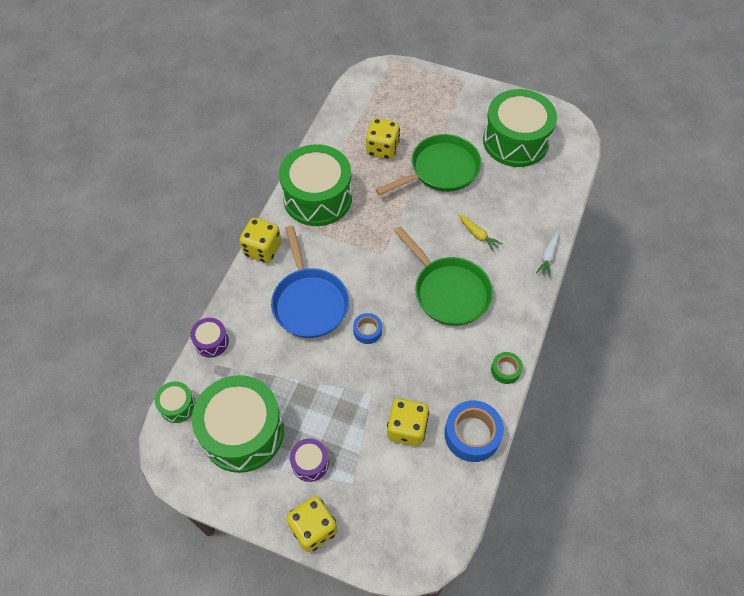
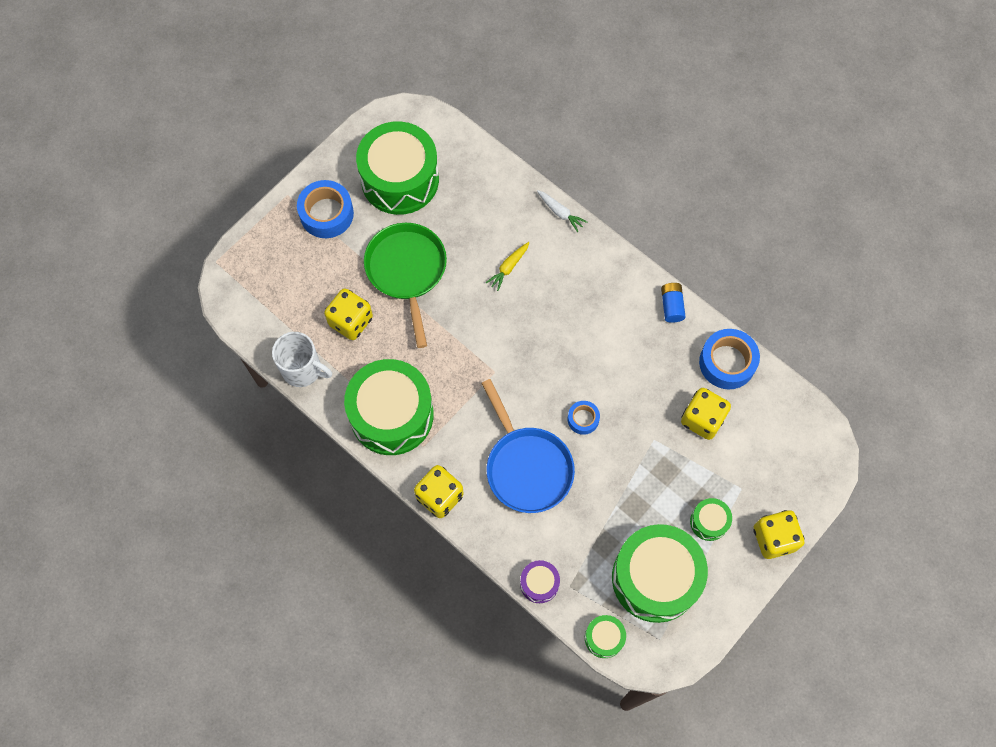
camera: 70 degrees left, 10 degrees up
blue pan [271,226,349,338] -> blue pan turned 60 degrees clockwise [481,379,575,513]
purple drum [290,438,329,482] -> green drum [690,498,732,541]
green pan [394,226,493,326] -> none
yellow carrot [458,215,503,252] -> yellow carrot turned 150 degrees clockwise [486,242,529,291]
green tape [491,352,523,384] -> blue battery [661,283,686,323]
none -> white mug [272,332,332,387]
none -> blue tape [297,180,354,238]

